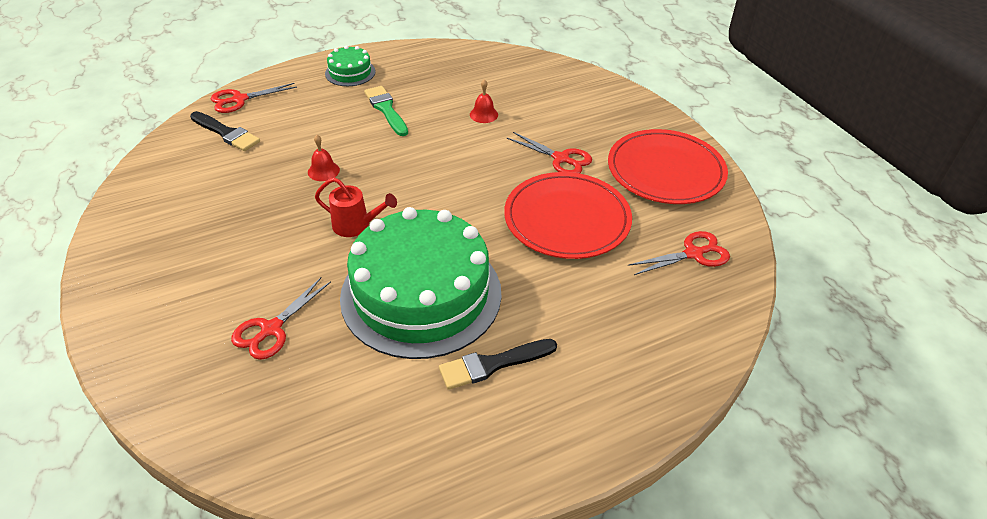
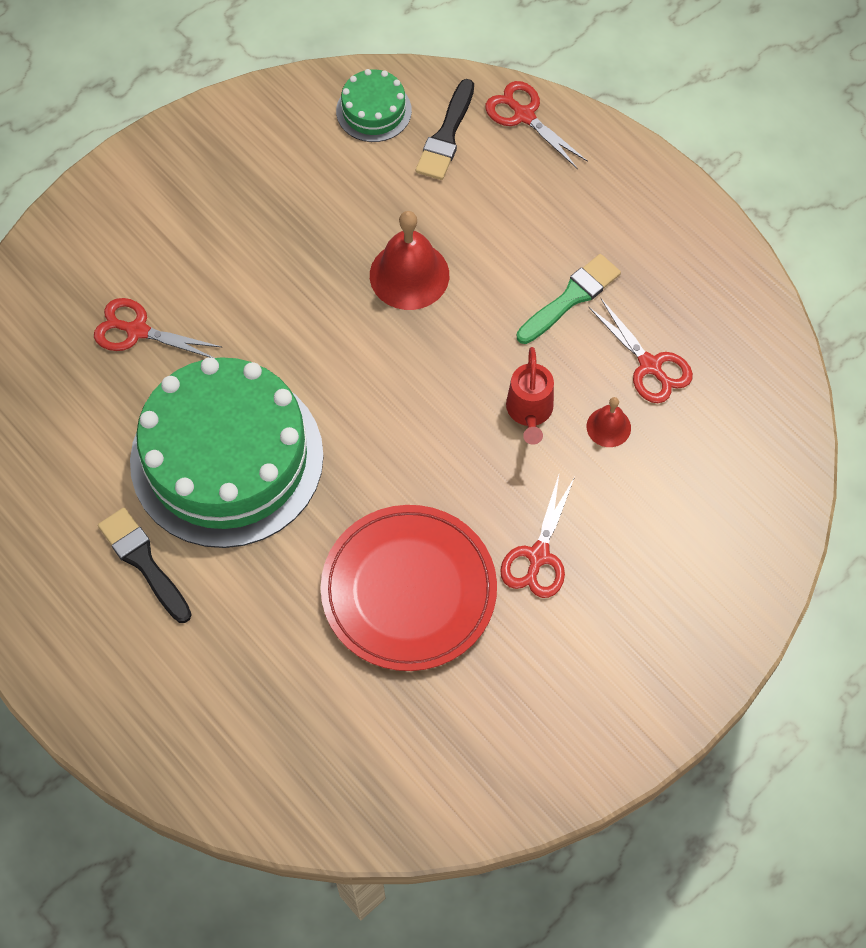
camera: 75 degrees right, 20 degrees up
red bell [308,135,340,181] -> red bell [370,211,449,310], size x1.87
red watering can [315,178,397,237] -> red watering can moved to [506,347,554,445]
green cake [325,45,376,86] -> green cake moved to [336,69,412,142]
red plate [608,129,728,204] -> none
red scissors [628,231,730,275] -> red scissors moved to [588,298,693,403]

